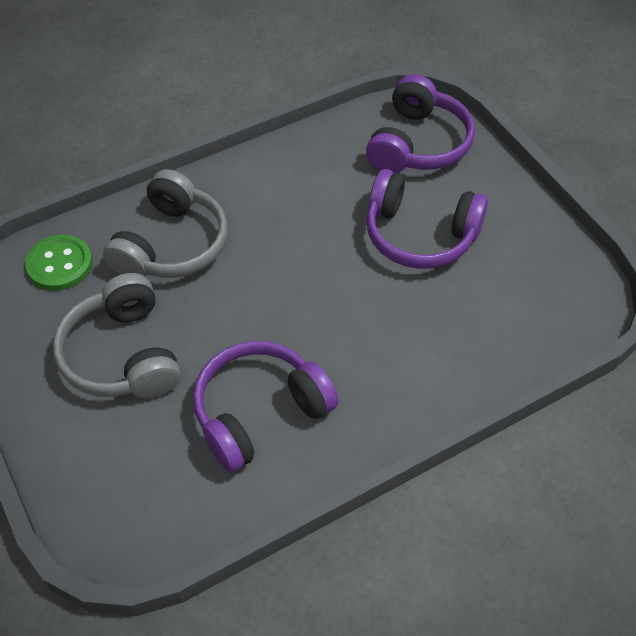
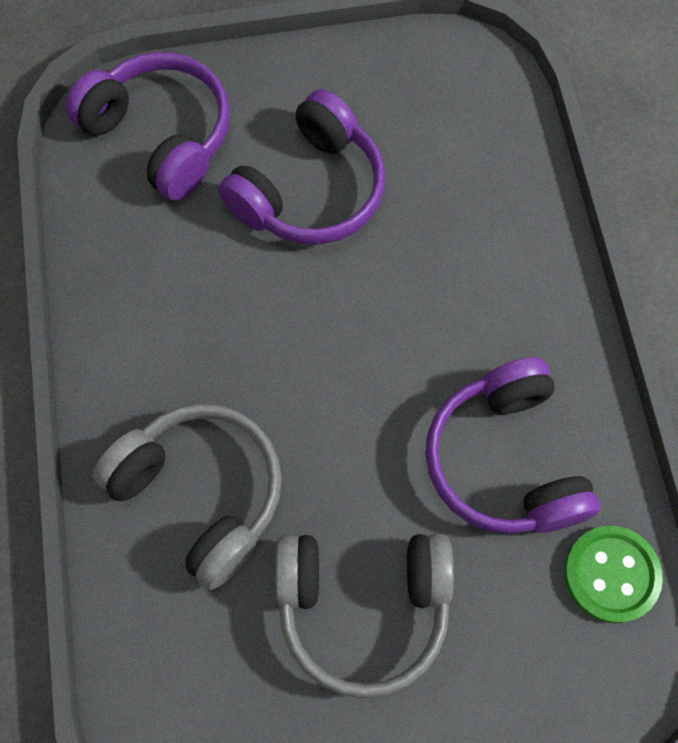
camera: 70 degrees left, 15 degrees up
green button [25,235,93,291] -> green button moved to [564,526,663,623]

